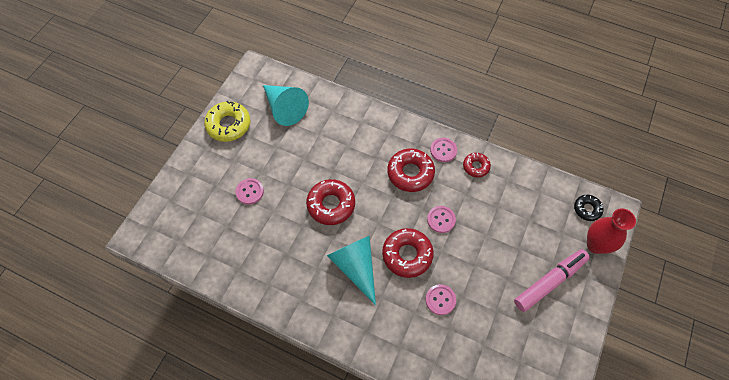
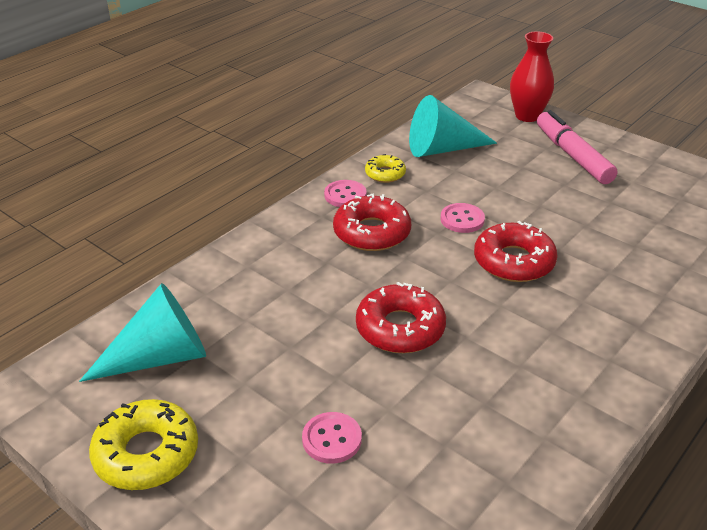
camera: 75 degrees left, 25 degrees down
turquoise cone [327,235,376,305] -> turquoise cone moved to [409,95,497,157]
pink button [426,284,456,315] -> none
red donut [463,153,491,177] -> yellow donut [365,154,406,183]
black donut [574,195,603,221] -> none

